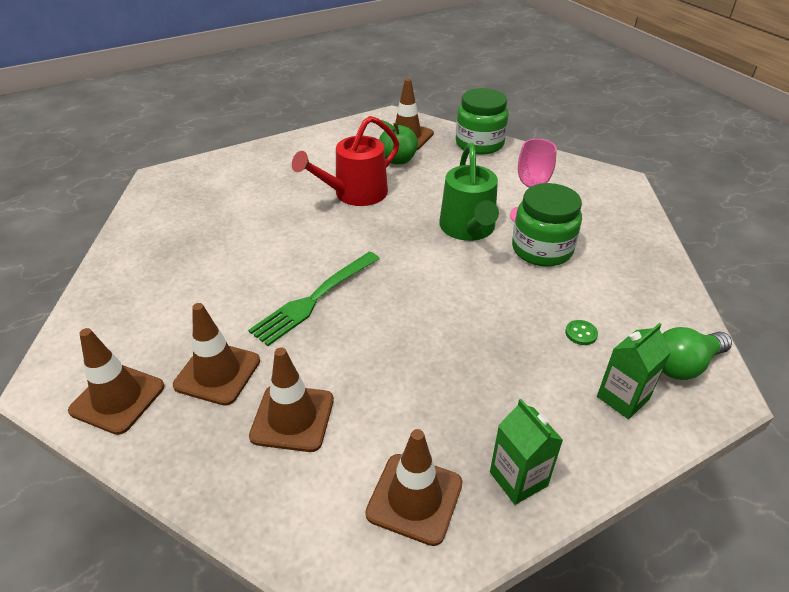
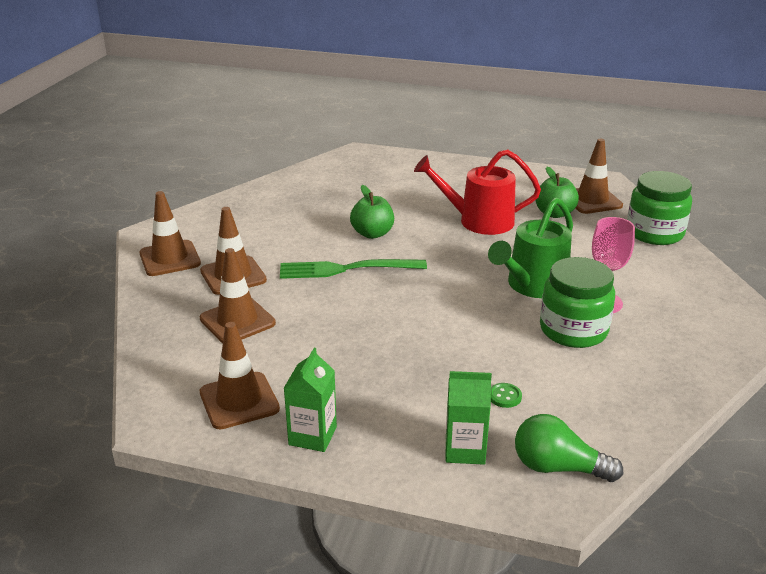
camera: 45 degrees right, 10 degrees down
none -> green apple [350,185,394,239]

